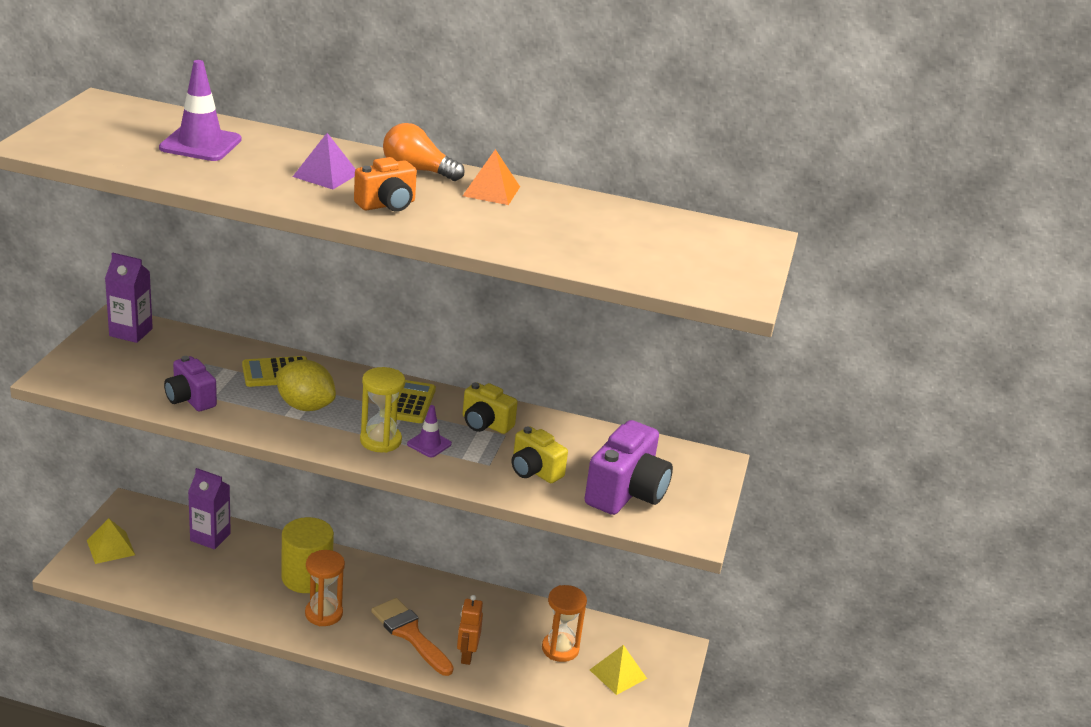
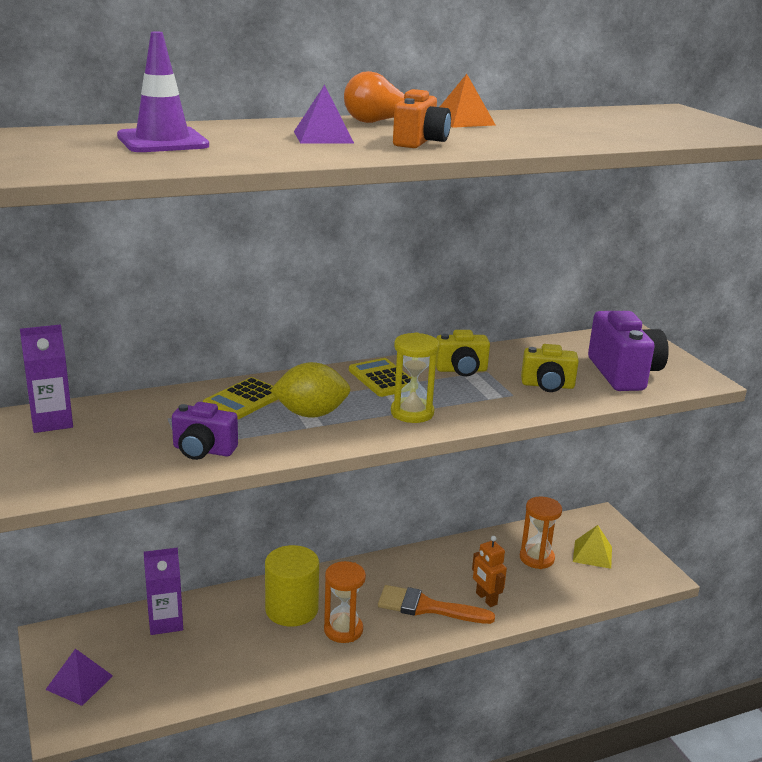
camera: 35 degrees left, 5 degrees down
yellow pyramid [87,518,135,564] -> purple pyramid [45,649,113,706]
purple traffic cone [407,405,452,457] -> none

